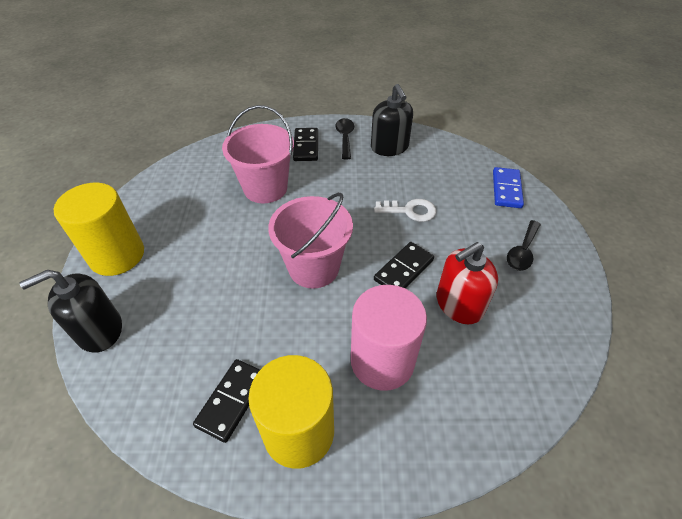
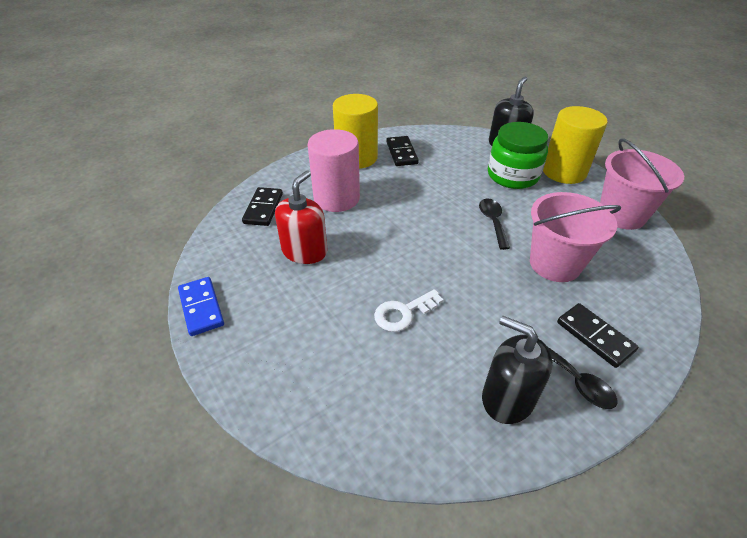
camera: 145 degrees right, 5 degrees down
pink bucket [268,193,353,288] -> pink bucket moved to [600,138,684,230]
black domino [374,242,434,288] -> black domino moved to [242,187,283,226]
blue domino [493,167,524,208] -> blue domino moved to [178,277,224,336]
black spoon [507,220,541,271] -> black spoon moved to [479,199,510,250]
none -> green jar [488,122,548,189]

